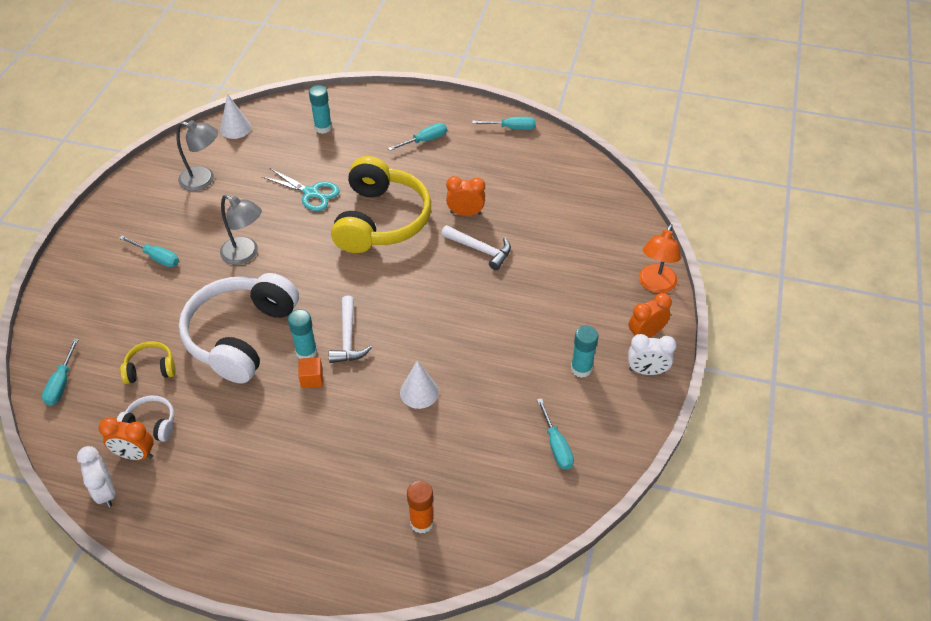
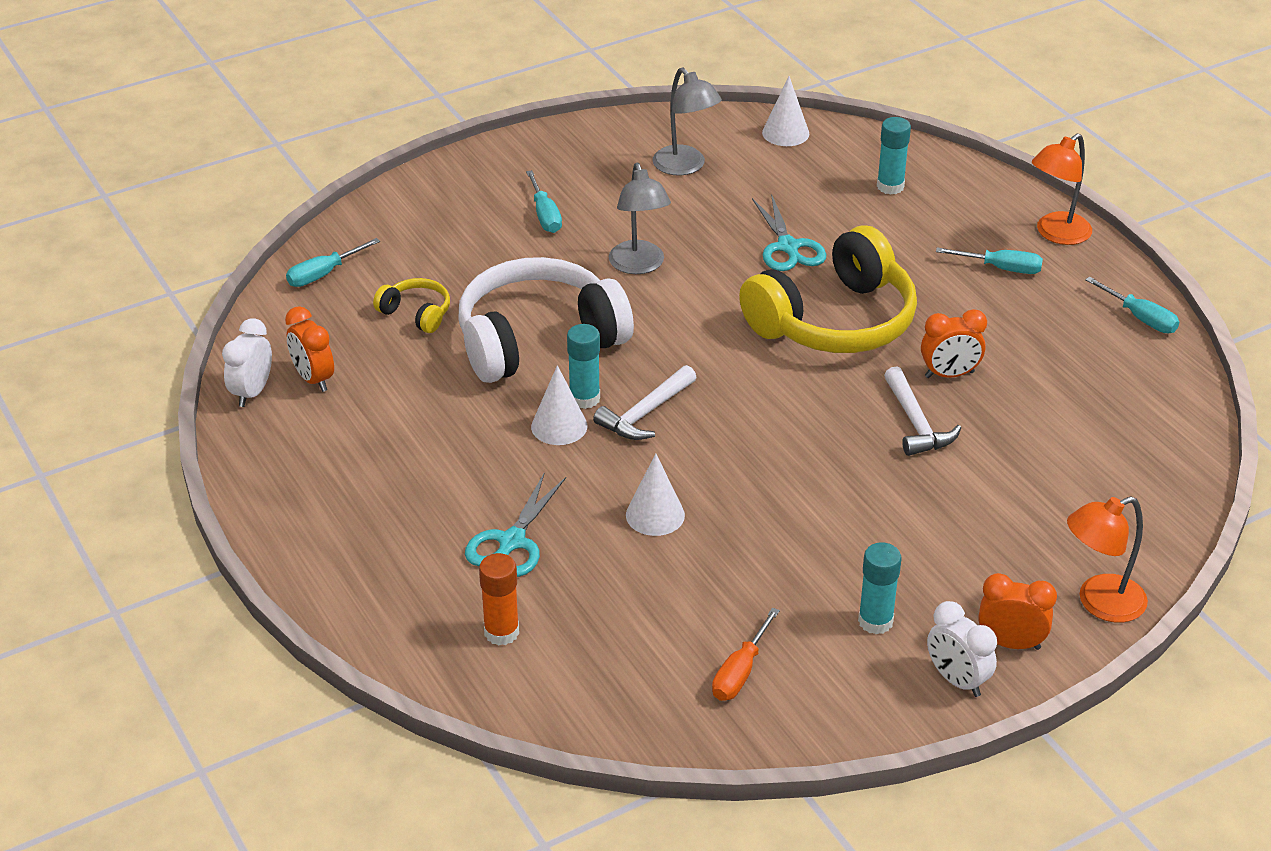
camera: 45 degrees right, 10 degrees down
white headphones [117,395,174,442] -> none
orange cube [298,357,323,388] -> white cone [531,365,588,445]
orange clock [446,176,485,216] -> orange clock turned 120 degrees clockwise [921,309,987,378]
turquoise screwdriver [537,398,574,470] -> orange screwdriver [712,607,780,701]
none -> turquoise scissors [465,472,566,577]
none -> orange lamp [1032,133,1092,245]

